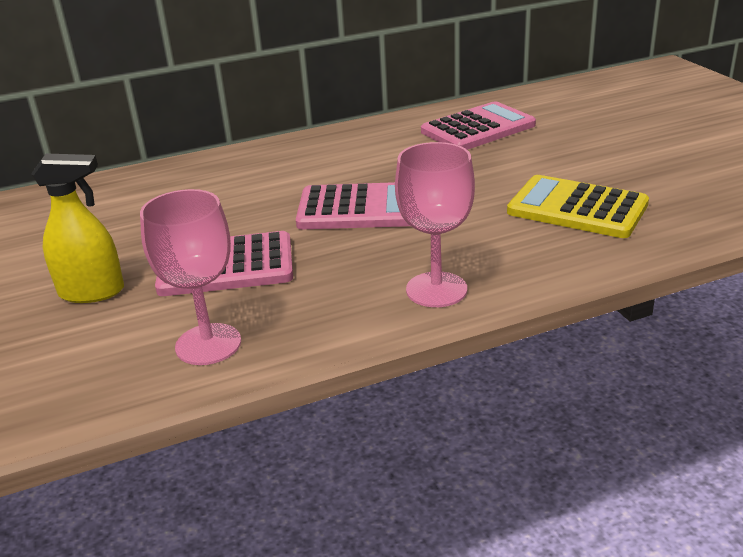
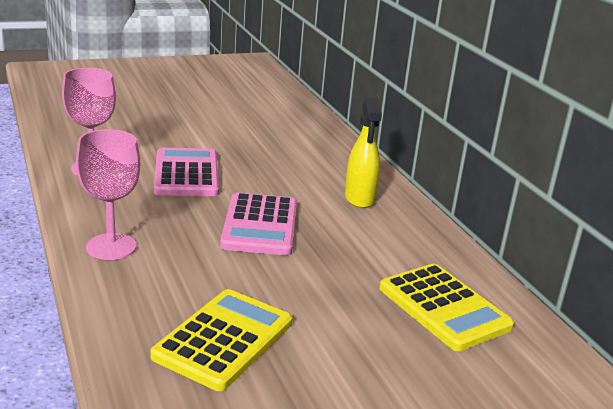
camera: 85 degrees right, 5 degrees down
yellow spray bottle [31,153,124,303] -> yellow spray bottle moved to [345,97,382,208]
pink calculator [421,101,536,150] -> yellow calculator [379,264,514,351]

